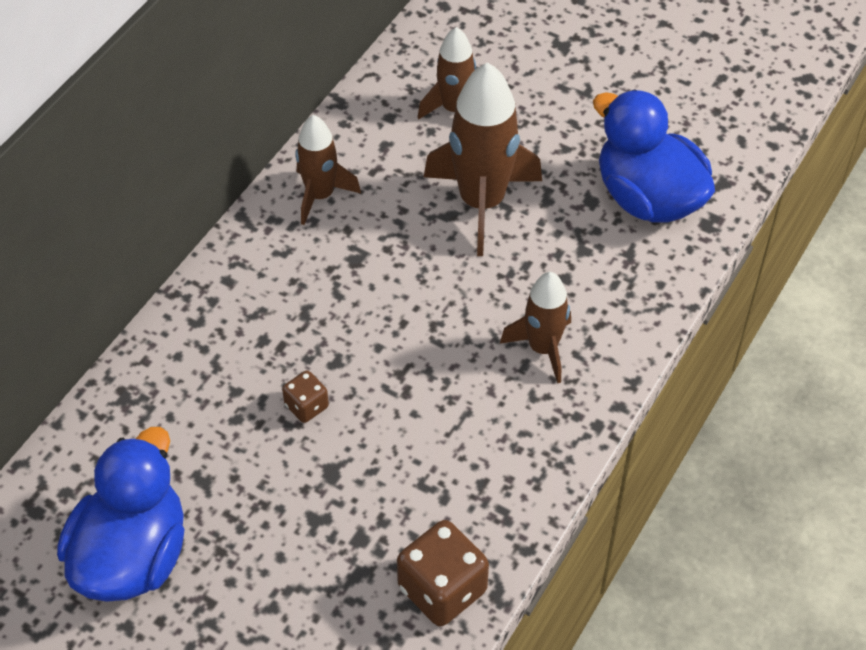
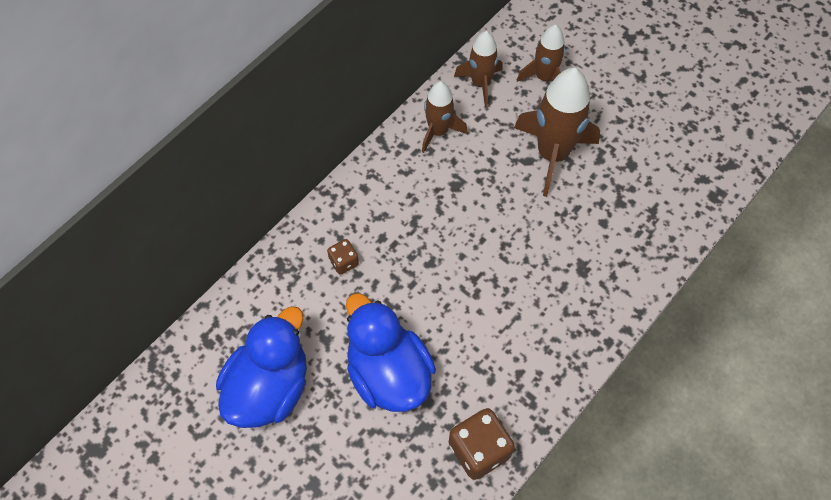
camera: 10 degrees right, 10 degrees up
brown dice [282,370,329,423] -> brown dice moved to [327,239,359,275]
brown rocket [500,272,571,383] -> brown rocket moved to [454,31,503,107]
blue duck [593,90,715,223] -> blue duck moved to [346,293,436,412]

